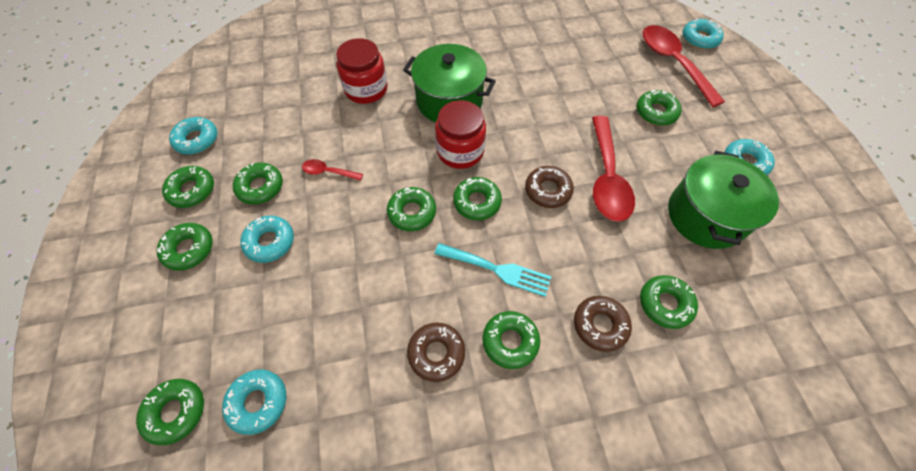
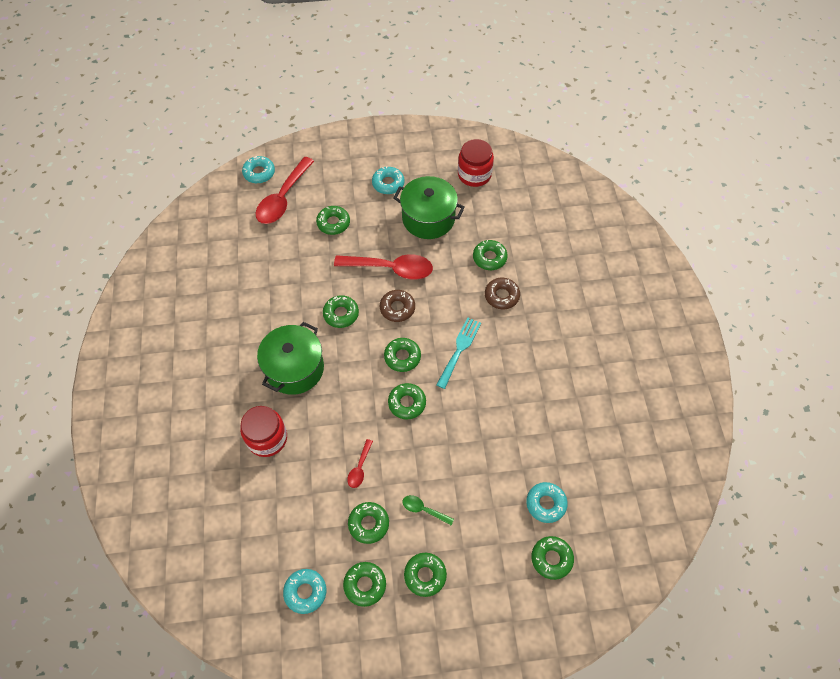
camera: 85 degrees left, 0 degrees up
turquoise donut [240,216,294,263] -> green spoon [402,495,454,525]
brown donut [407,323,465,382] -> none
red jar [435,100,486,169] -> red jar moved to [458,139,494,187]
green donut [482,311,540,369] -> green donut moved to [323,295,359,328]
red spoon [643,25,725,107] -> red spoon turned 45 degrees counterclockwise [256,157,314,224]

